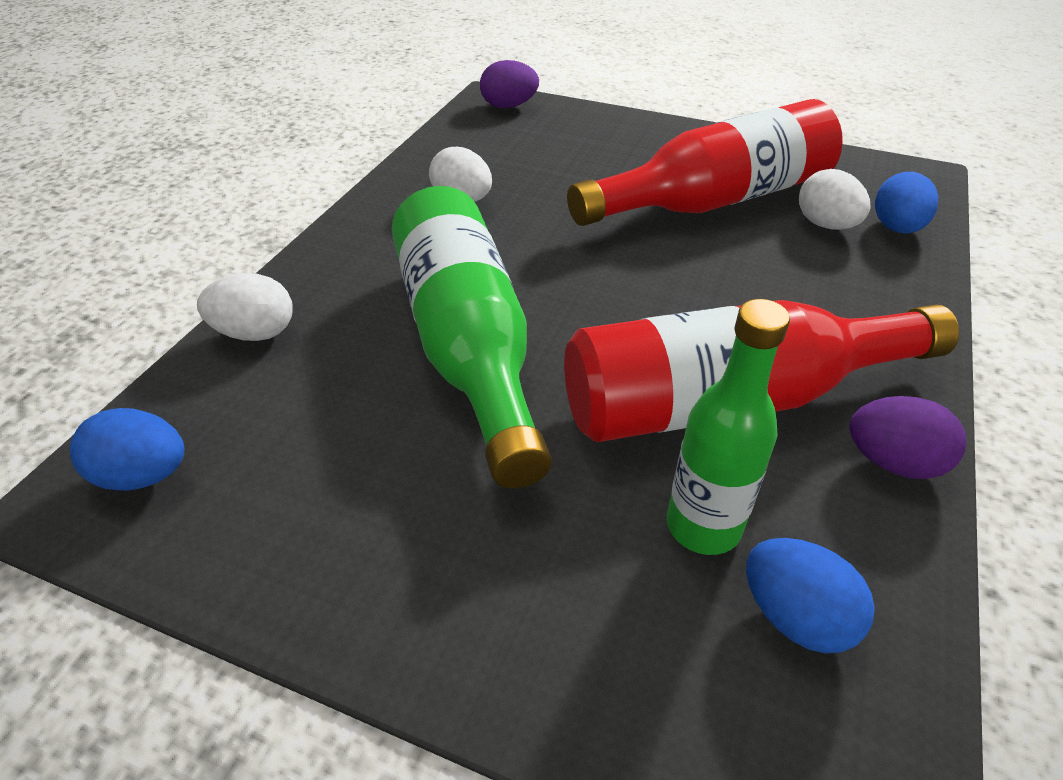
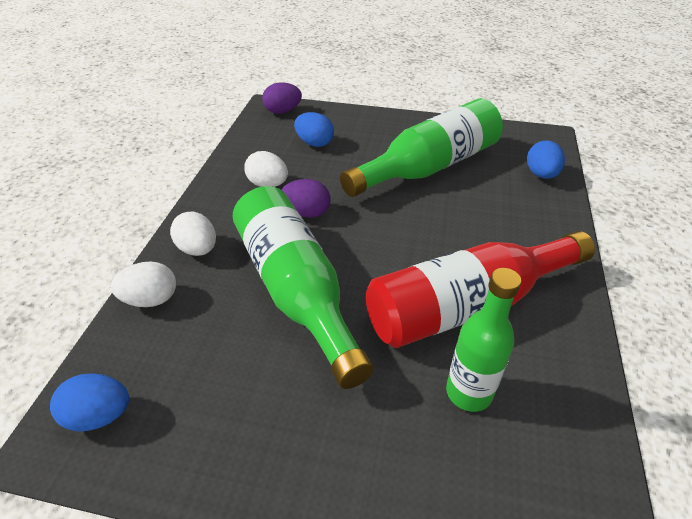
camera: 10 degrees left, 0 degrees up
red bottle [567,99,843,226] -> green bottle [340,98,503,197]
blue egg [746,538,875,653] -> blue egg moved to [294,112,334,147]
white egg [799,169,870,230] -> white egg moved to [170,212,216,256]
purple egg [849,396,966,479] -> purple egg moved to [281,179,330,218]

